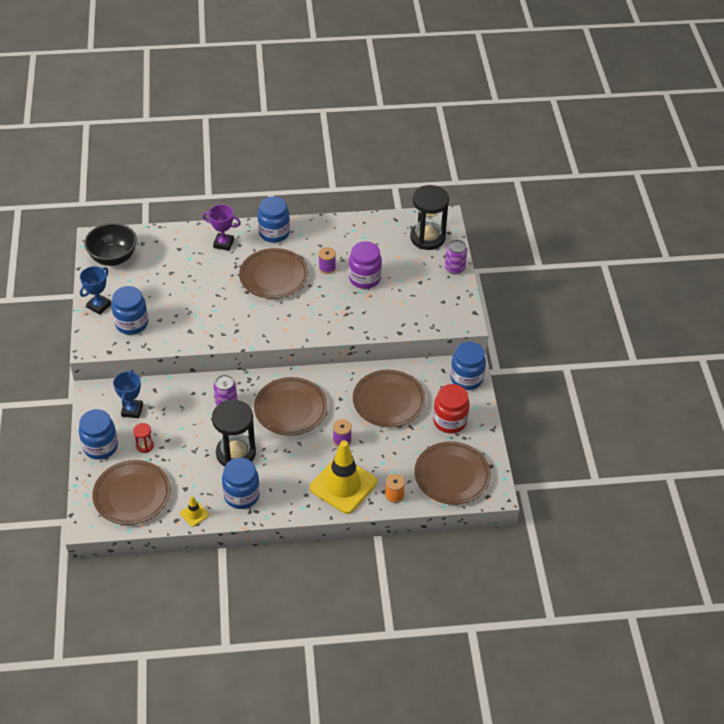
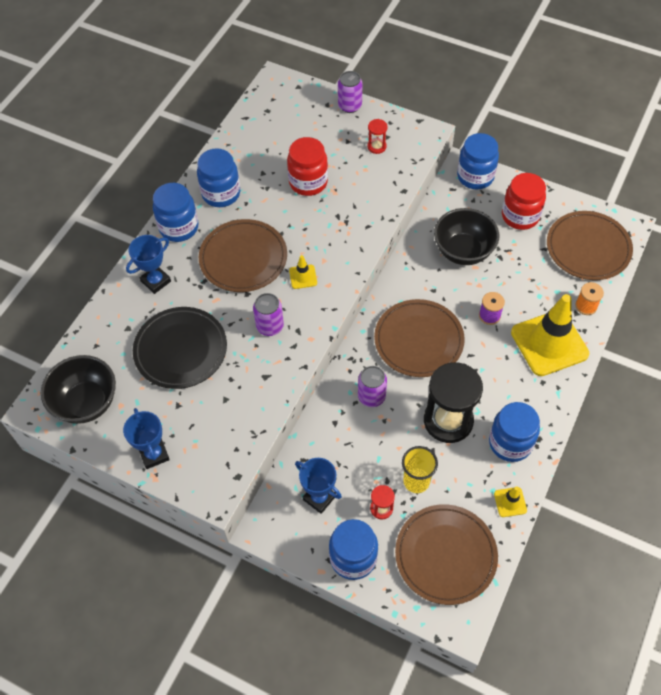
camera: 55 degrees left, 10 degrees up
blue jar [112,286,148,335] -> blue jar moved to [197,148,240,207]
purple trophy [203,205,241,251] -> blue trophy [126,235,171,294]
purple spool [319,247,336,274] -> none
purple jar [349,241,382,289] -> red jar [287,137,328,196]
brown plate [353,370,426,427] -> black bowl [434,208,499,265]
black hourglass [410,185,449,250] -> none
none -> black plate [133,307,227,389]
none -> purple can [253,293,284,336]
none -> yellow traffic cone [289,255,317,289]
none -> red hourglass [368,119,387,154]
none -> yellow cup [402,446,438,493]

